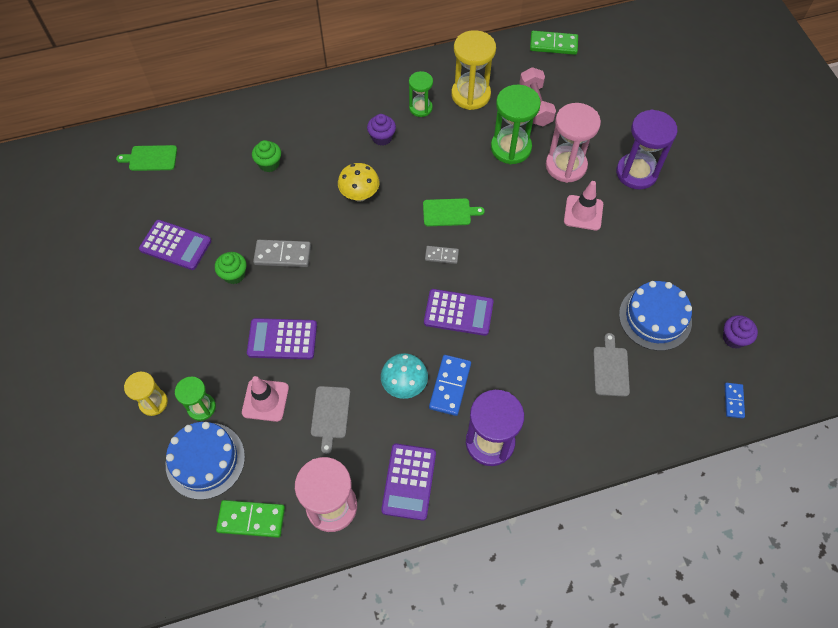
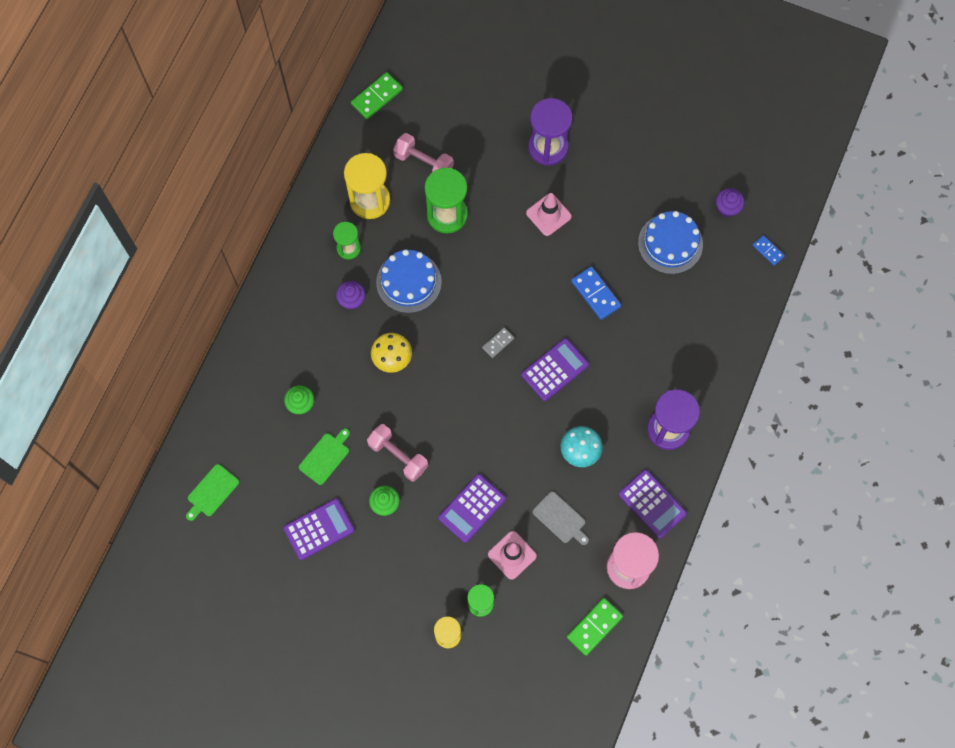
camera: 50 degrees left, 10 degrees up
blue cake [166,422,245,500] -> blue cake moved to [376,249,442,313]
grey domino [253,240,311,267] -> pink dumbbell [367,424,428,481]
green cutting board [423,198,485,226] -> green cutting board moved to [299,428,350,485]
blue domino [429,355,471,416] -> blue domino moved to [571,266,621,320]
pink hourglass [546,103,601,183] -> none
grey cutting board [593,333,630,397] -> none

